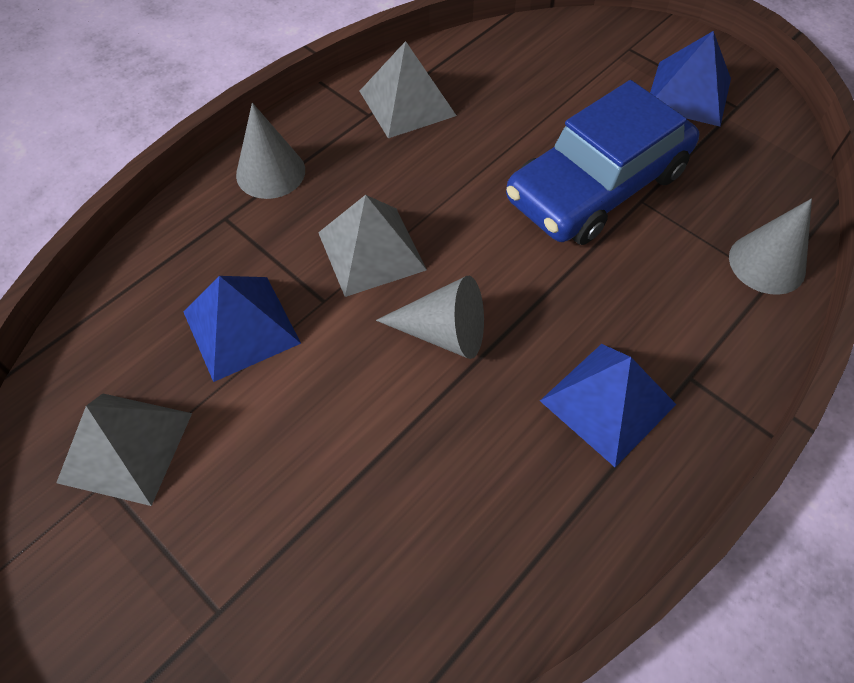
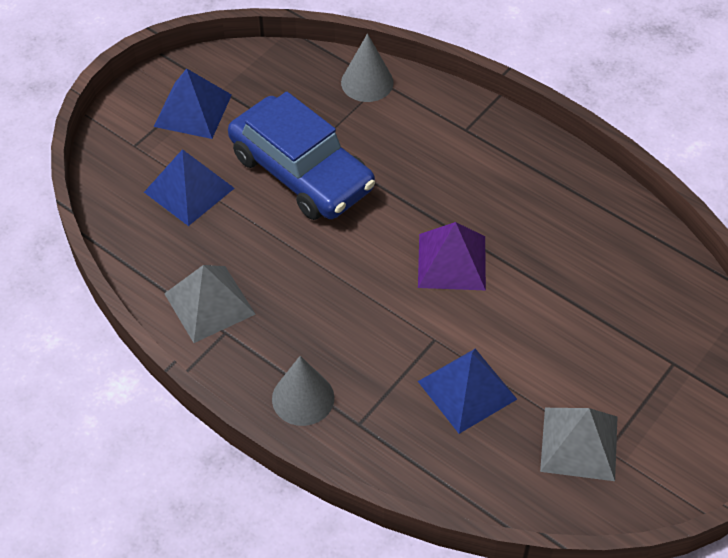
camera: 95 degrees left, 5 degrees down
grey pyramid [318,195,427,297] -> none
grey cone [376,276,484,359] -> purple pyramid [418,222,486,290]
blue pyramid [540,344,677,467] -> blue pyramid moved to [144,149,235,226]

